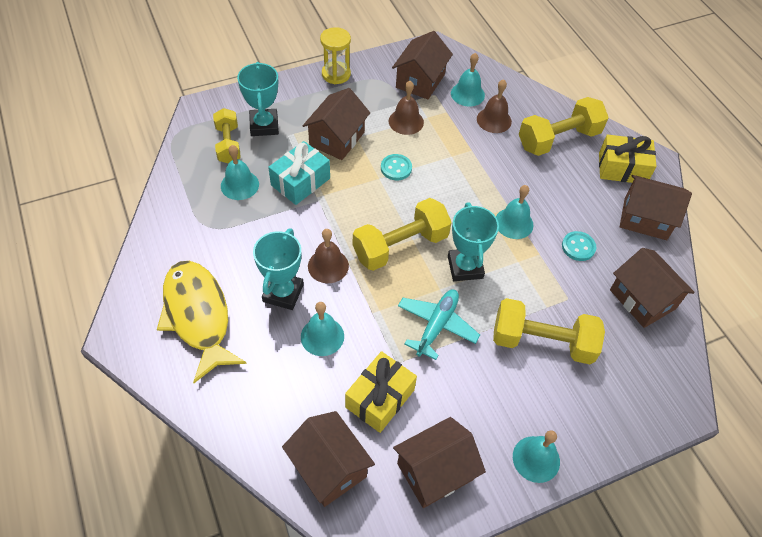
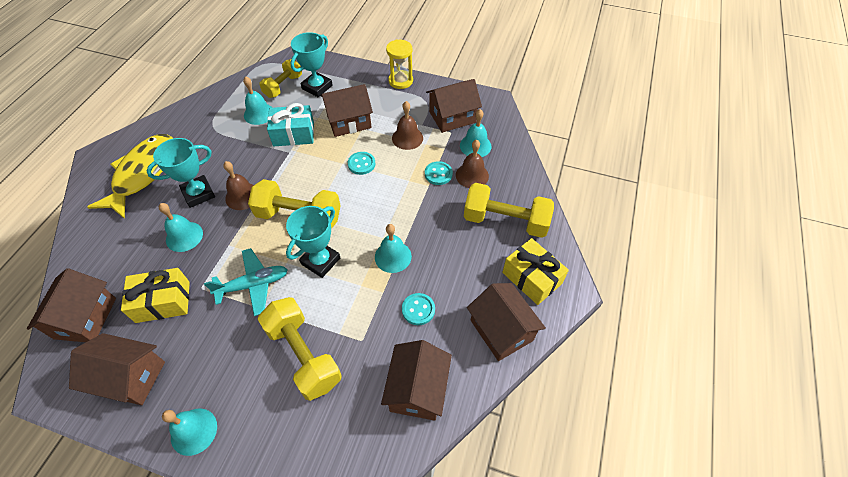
camera: 45 degrees right, 0 degrees up
none -> turquoise button [425,161,453,185]

